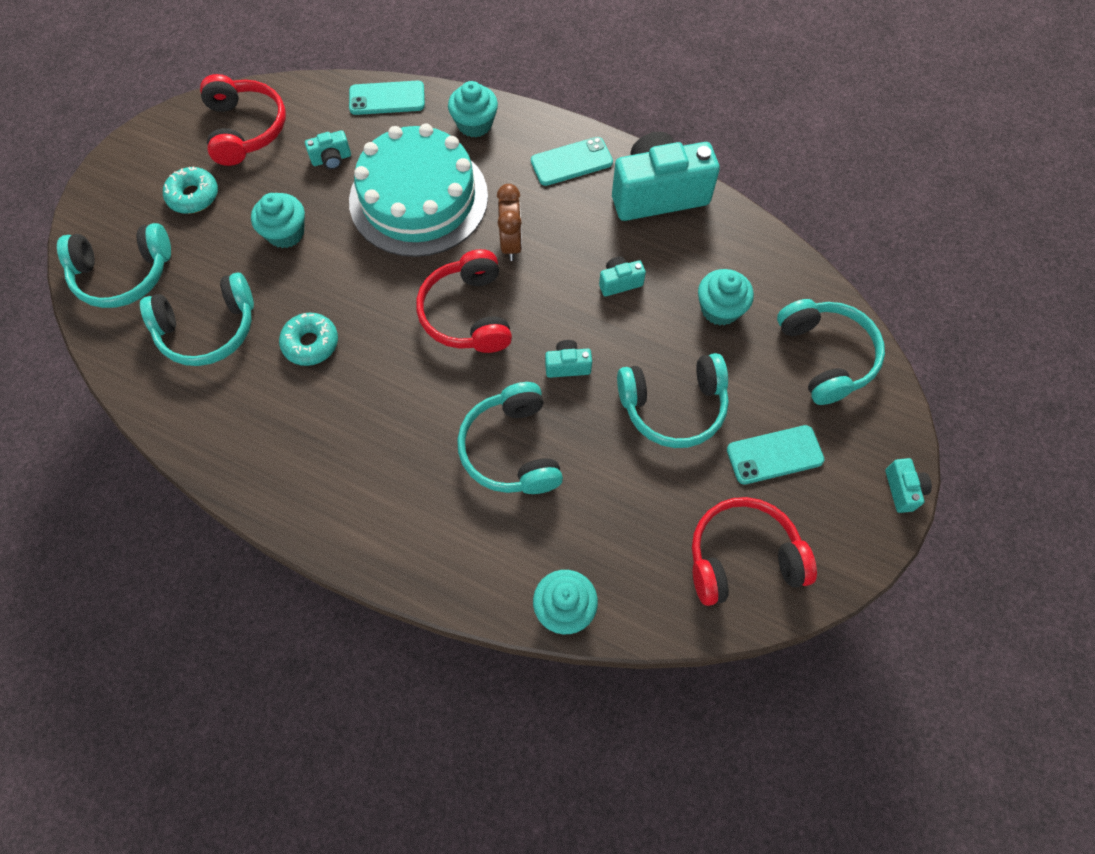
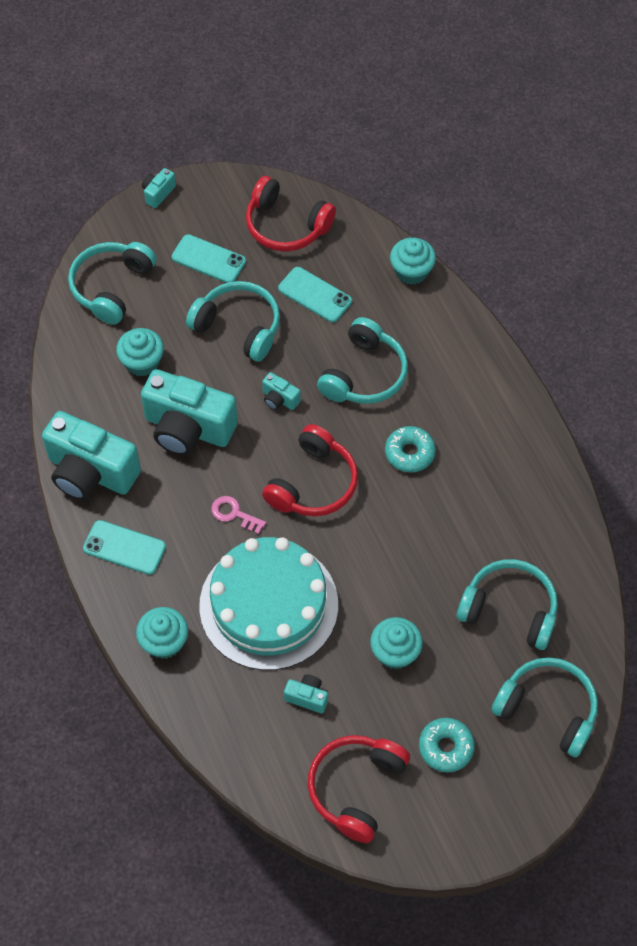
camera: 140 degrees left, 5 degrees down
turquoise donut [279,313,338,366] -> turquoise donut moved to [385,426,436,473]
turquoise phone [349,81,425,115] -> turquoise phone moved to [278,267,352,322]
brown clock [497,184,522,261] -> pink key [211,496,266,534]
turquoise camera [599,257,646,297] -> turquoise camera [141,369,238,456], size x2.33

